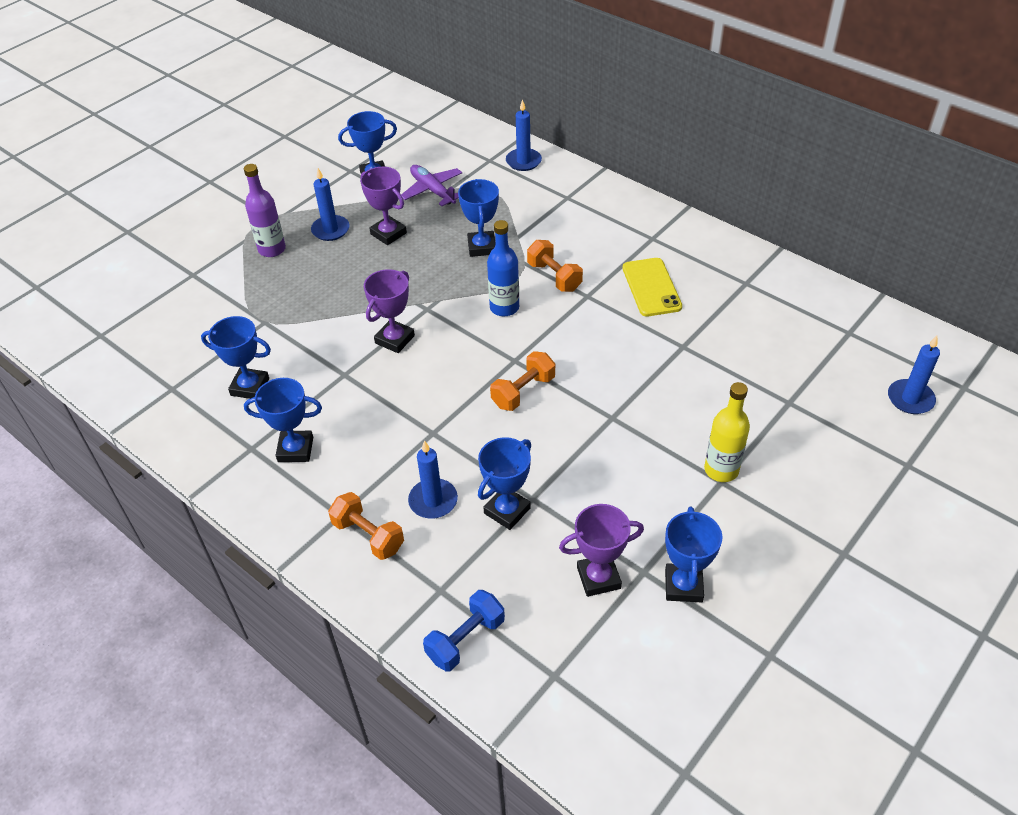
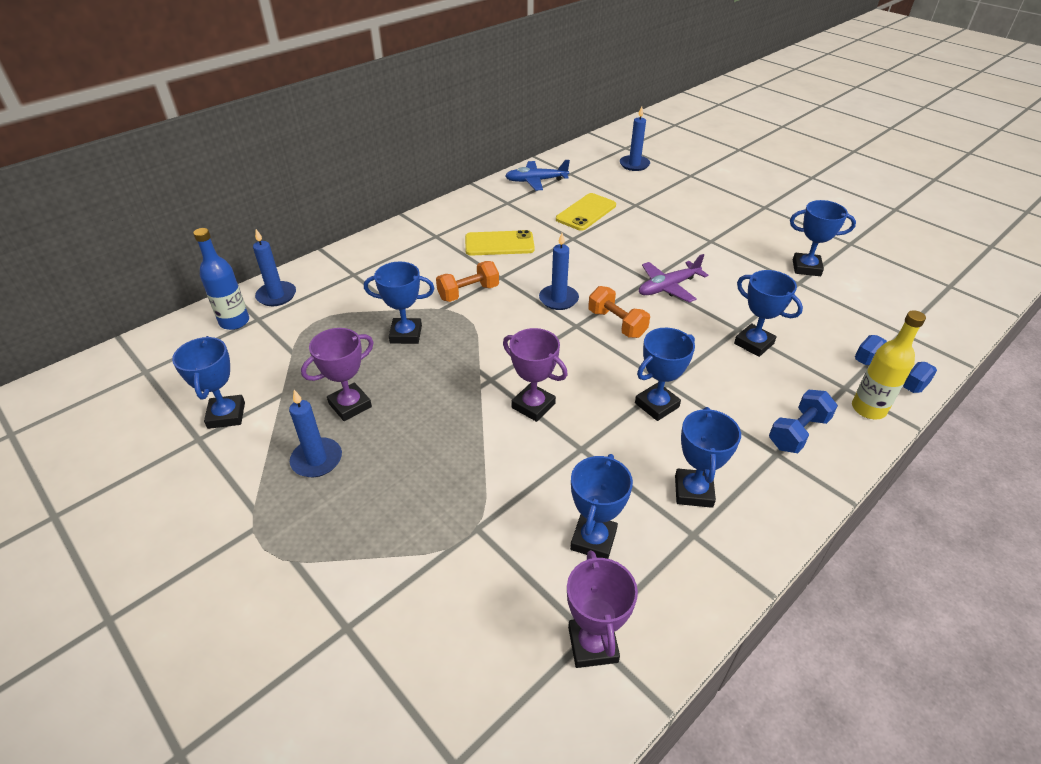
camera: 85 degrees left, 5 degrees down
purple bottle [244,164,286,257] -> none
orange dumbbell [328,492,404,560] -> blue dumbbell [769,390,838,453]
purple plane [401,165,462,207] -> purple plane moved to [639,254,709,303]
blue candle [408,440,458,519] -> blue candle moved to [539,233,579,310]
blue bottle [487,220,519,316] -> blue bottle moved to [193,228,249,330]
purple trophy [559,504,644,597] -> purple trophy moved to [567,550,638,668]
yellow bottle [704,382,750,482] -> yellow bottle moved to [852,310,926,419]
none -> blue plane [505,160,570,191]
none -> yellow phone [556,193,616,231]
none -> blue trophy [635,328,695,421]

